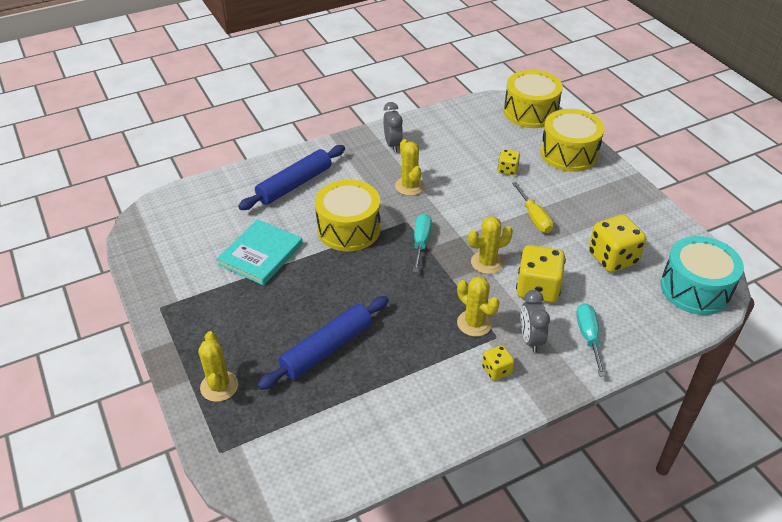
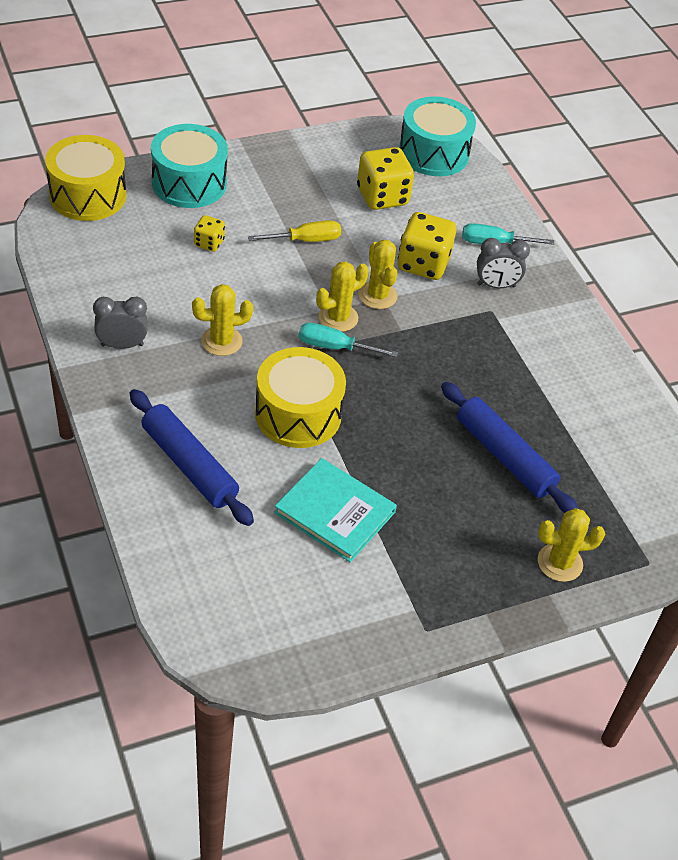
camera: 90 degrees left, 5 degrees up
yellow cactus [457,276,499,337] -> yellow cactus moved to [316,262,369,332]
yellow dice [482,345,514,381] -> none
yellow drum [540,109,605,172] -> turquoise drum [151,124,228,208]

